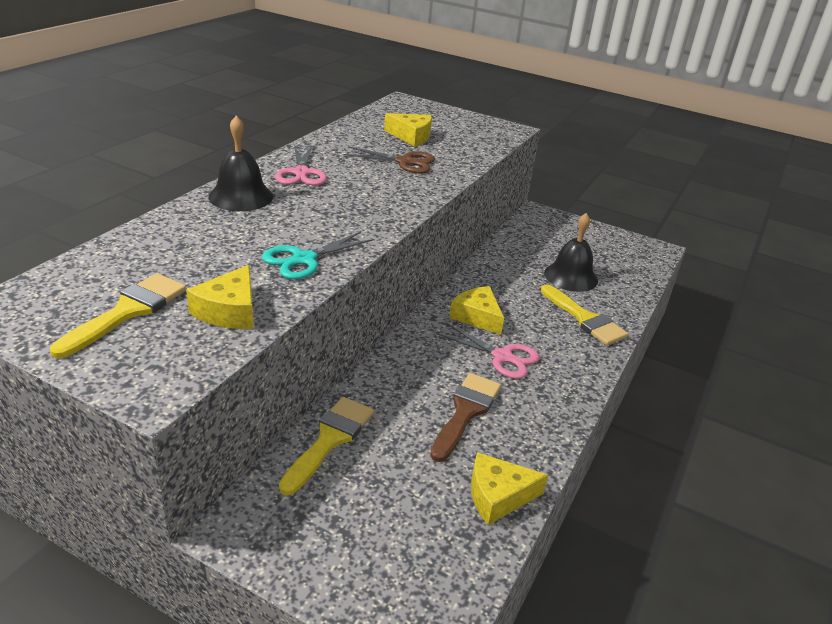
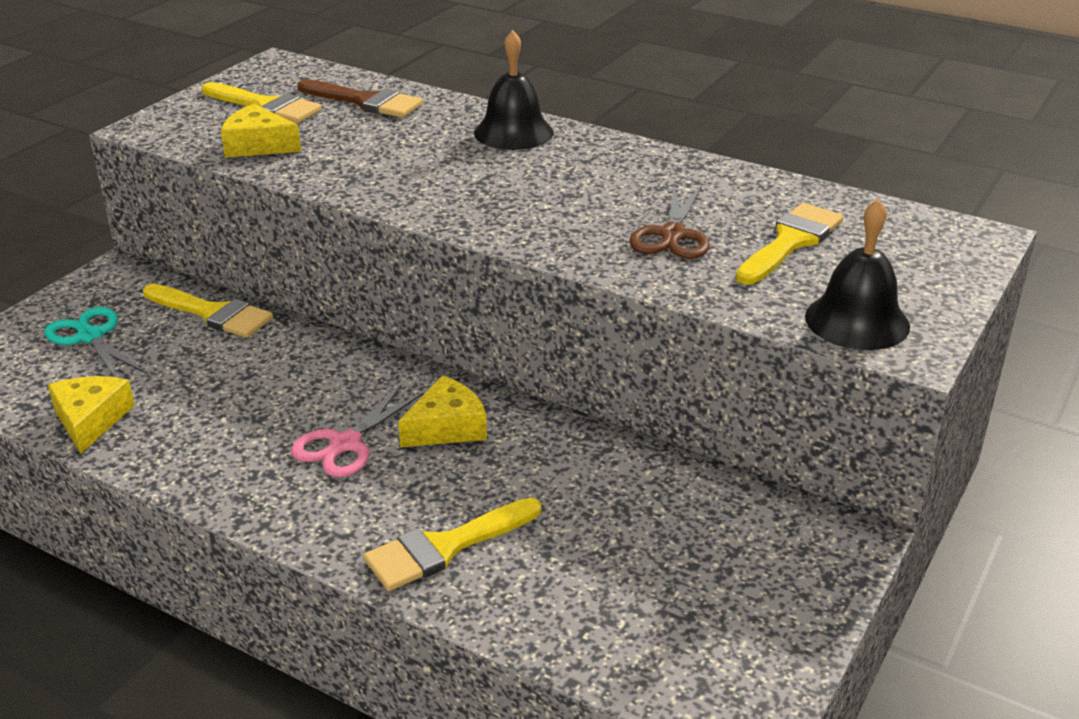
camera: 95 degrees right, 0 degrees up
turquoise scissors [262,231,375,279] -> turquoise scissors moved to [44,307,145,377]
pink scissors [275,145,327,186] -> none
yellow cheese [384,113,432,146] -> yellow brush [736,203,844,285]
brown brush [430,373,501,462] -> brown brush moved to [297,79,423,118]
black bell [544,213,598,292] -> black bell moved to [805,199,910,350]

